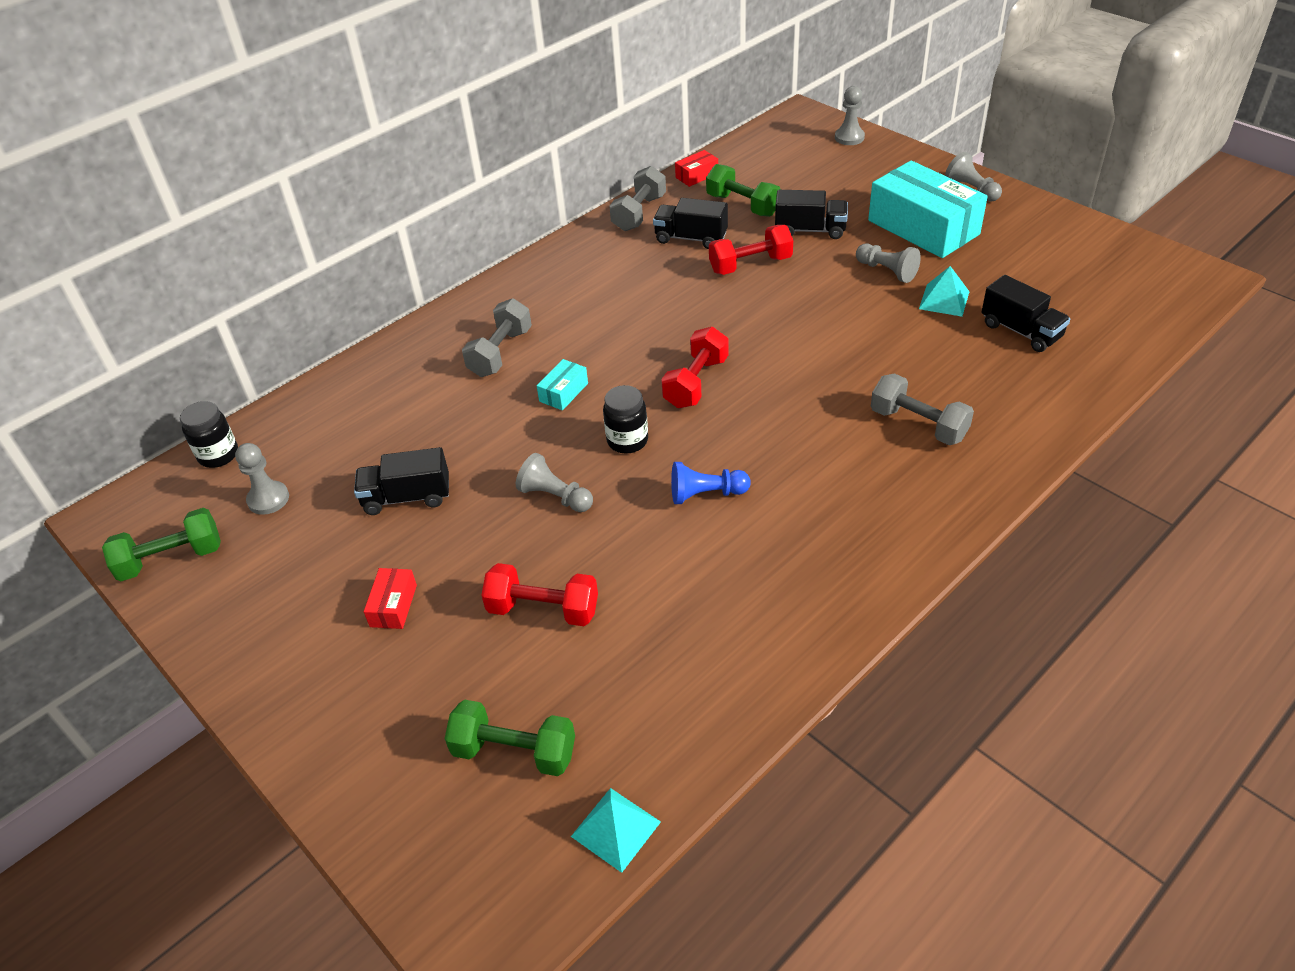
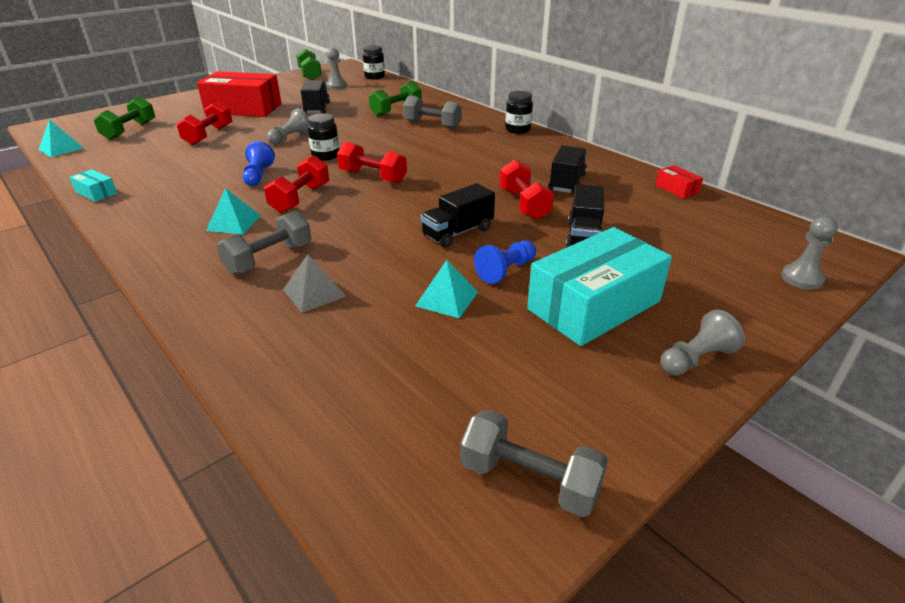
camera: 90 degrees right, 10 degrees down
red box [364,568,417,629] -> red box [197,71,281,117], size x2.37
turquoise box [537,359,588,410] -> turquoise box moved to [70,169,117,202]
grey dumbbell [609,166,666,231] -> grey dumbbell moved to [460,409,608,517]
green dumbbell [706,164,781,217] -> green dumbbell moved to [369,81,422,117]
grey pawn [856,243,921,283] -> blue pawn [474,240,536,284]
black truck [982,275,1070,352] -> black truck moved to [420,183,495,247]
none -> turquoise pyramid [206,188,261,234]
none -> red dumbbell [264,155,329,213]
none -> grey pyramid [283,254,346,313]
none -> black jar [505,91,533,134]

